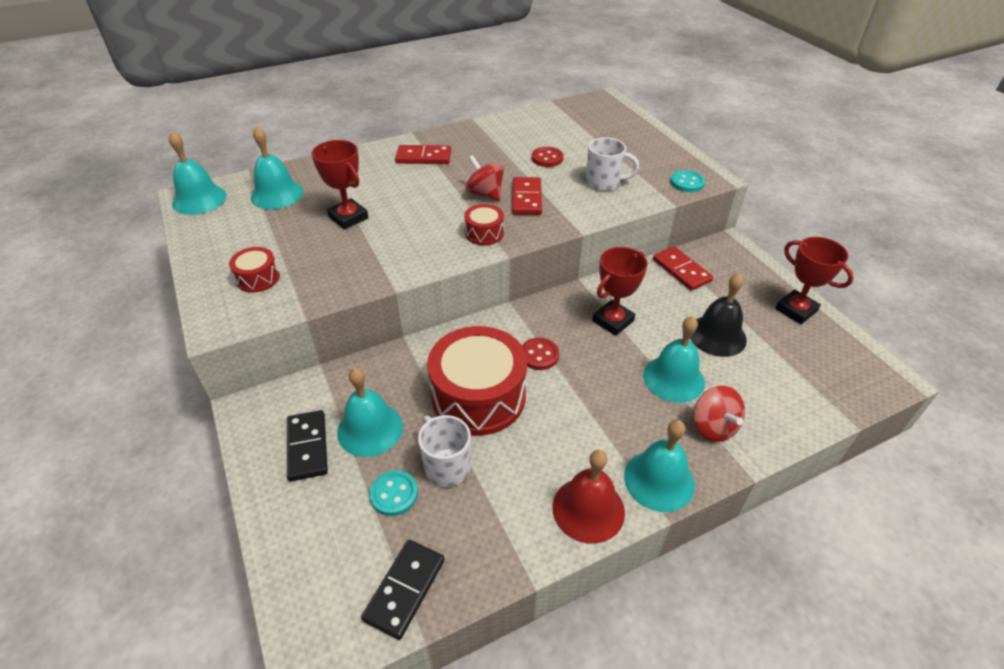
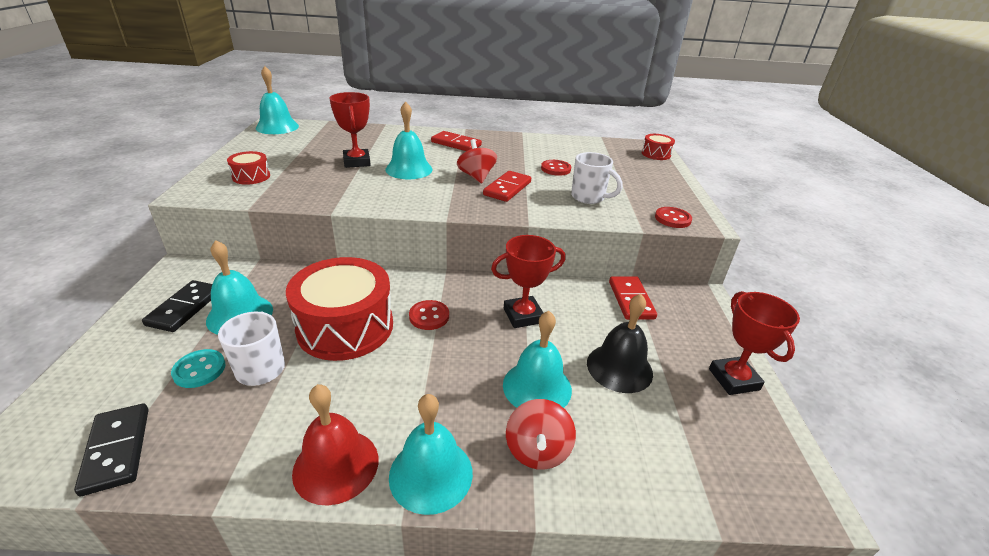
camera: 25 degrees right, 10 degrees down
turquoise bell [251,126,303,209] -> turquoise bell moved to [385,101,433,179]
black domino [361,540,445,640] -> black domino turned 75 degrees counterclockwise [74,404,148,496]
red drum [464,204,504,245] -> red drum moved to [641,134,675,160]
turquoise button [670,170,705,192] -> red button [655,207,692,228]

